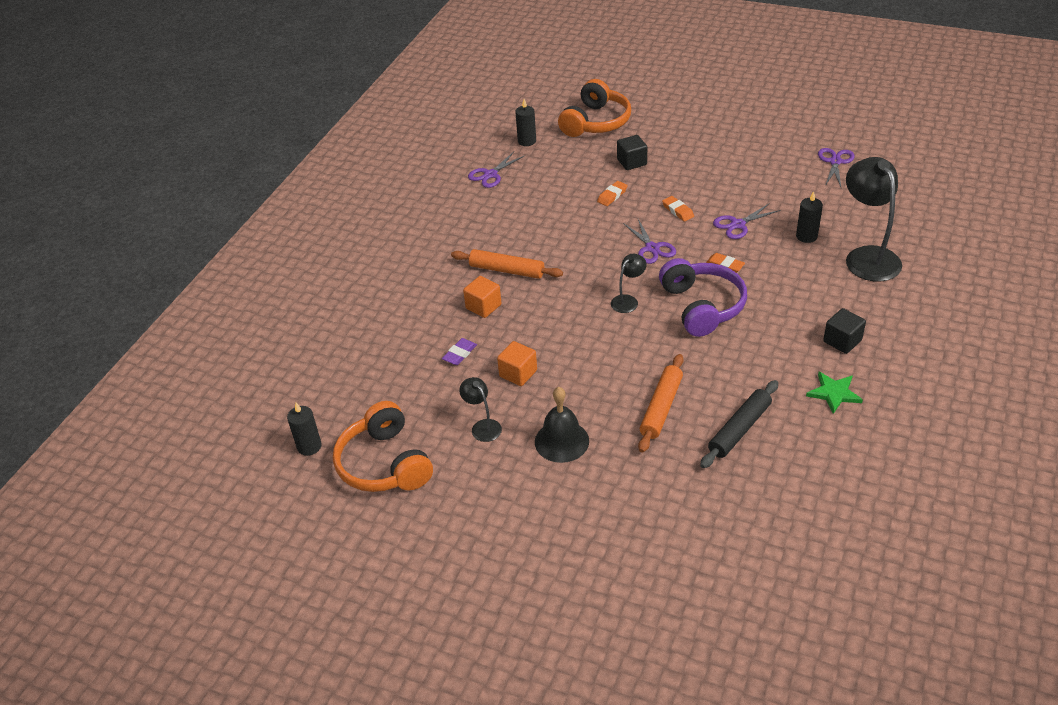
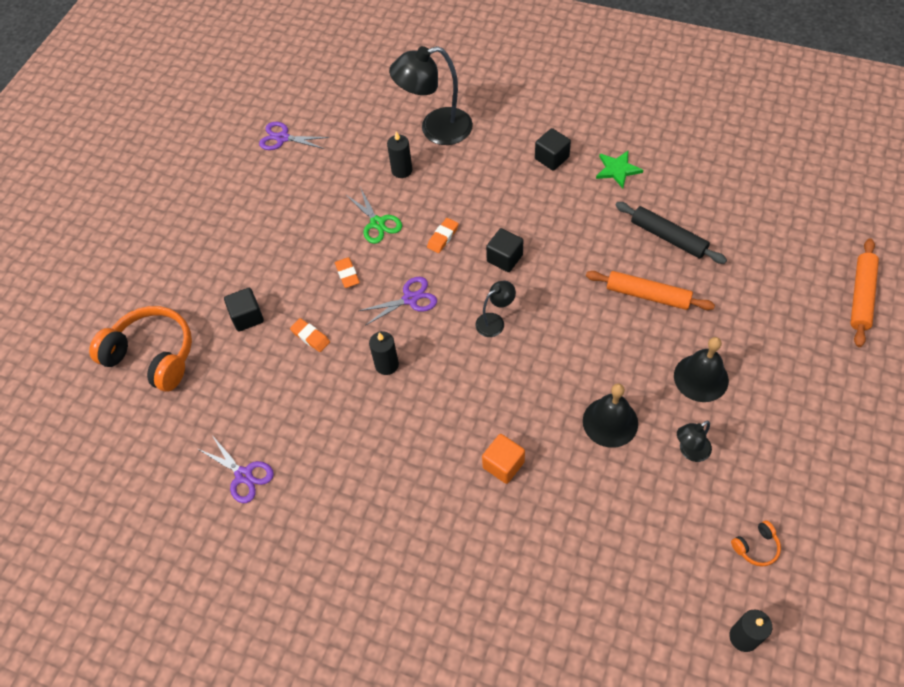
camera: 90 degrees left, 15 degrees up
orange headphones [333,401,433,492] -> orange headphones [731,520,781,567], size x0.42
purple eraser [442,338,477,365] -> none
orange rolling pin [451,249,563,279] -> orange rolling pin moved to [850,238,879,347]
orange cube [497,341,537,386] -> black bell [583,383,638,448]
black candle [515,99,536,146] -> black candle moved to [369,331,399,375]
black lamp [611,254,646,313] -> black lamp turned 105 degrees clockwise [476,281,516,337]
purple headphones [659,258,747,337] -> black cube [486,228,523,272]
orange eraser [662,196,694,222] -> orange eraser turned 75 degrees counterclockwise [335,257,360,288]
purple scissors [713,203,780,239] -> green scissors [346,187,402,244]

